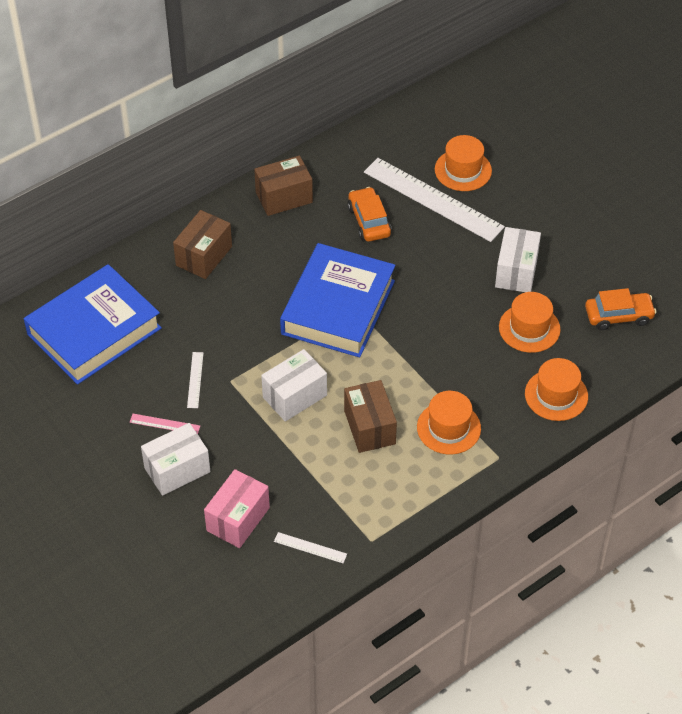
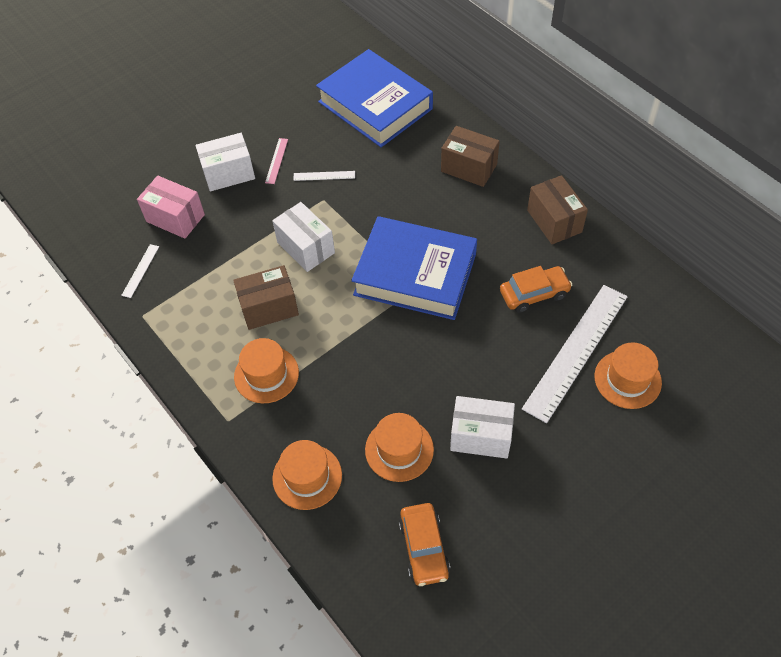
camera: 90 degrees right, 5 degrees up
white box [141,423,210,496] -> white box turned 75 degrees counterclockwise [196,133,255,191]

